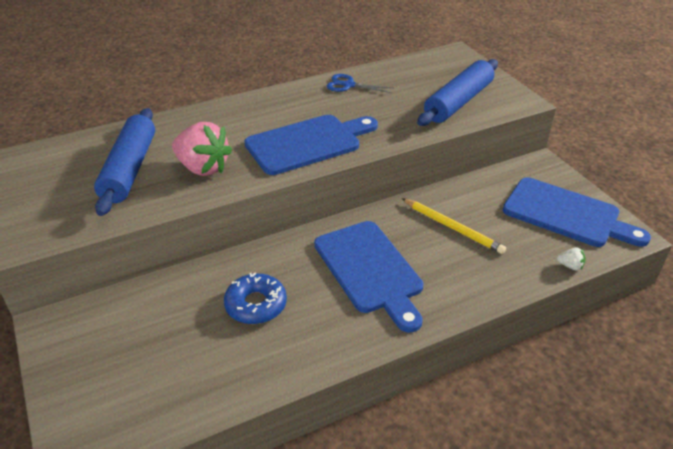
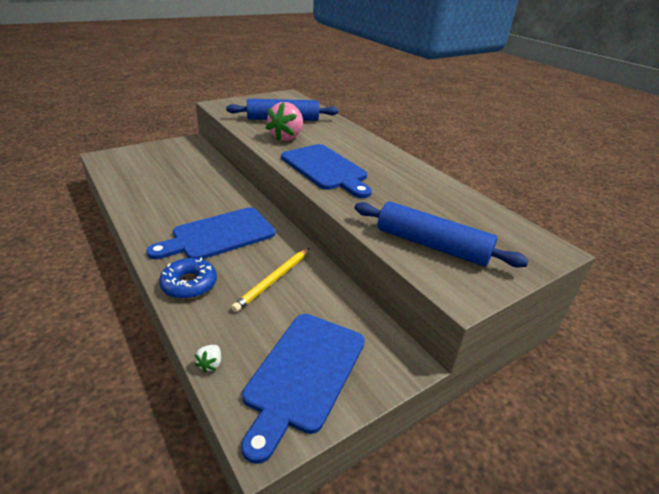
camera: 80 degrees right, 5 degrees down
blue donut [224,272,287,324] -> blue donut moved to [159,258,217,299]
blue scissors [327,74,393,93] -> none

